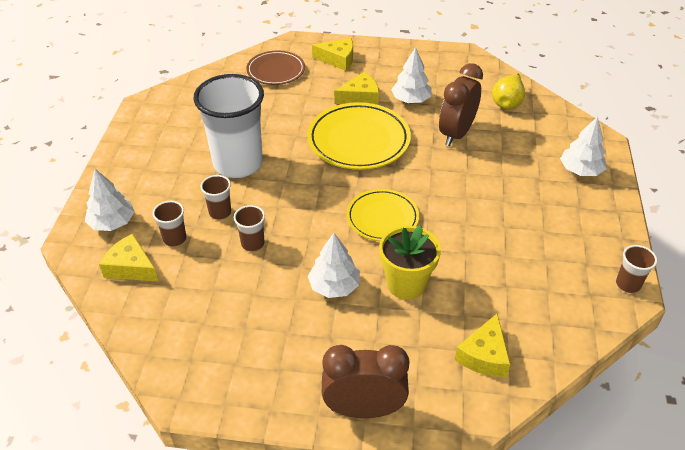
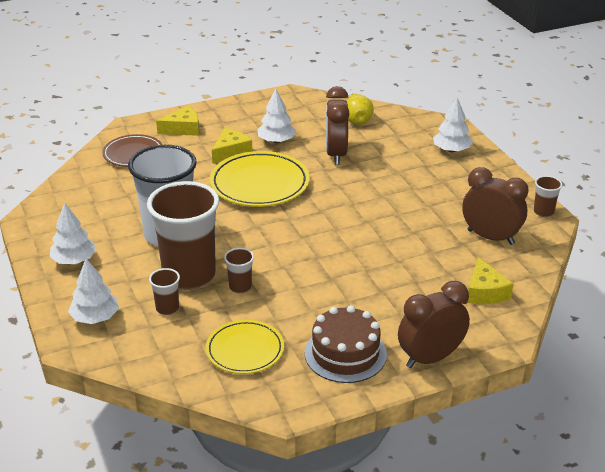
camera: 30 degrees left, 10 degrees down
yellow cheese [99,234,158,281] -> none
brown cup [200,175,231,220] -> brown cup [147,181,219,290], size x2.37
white tree [308,233,360,298] -> white tree moved to [49,203,97,264]
yellow plate [347,189,419,241] -> yellow plate moved to [206,320,284,374]
yellow flower pot [379,225,441,300] -> none
none -> brown cake [305,305,387,383]
none -> brown clock [462,167,529,245]

